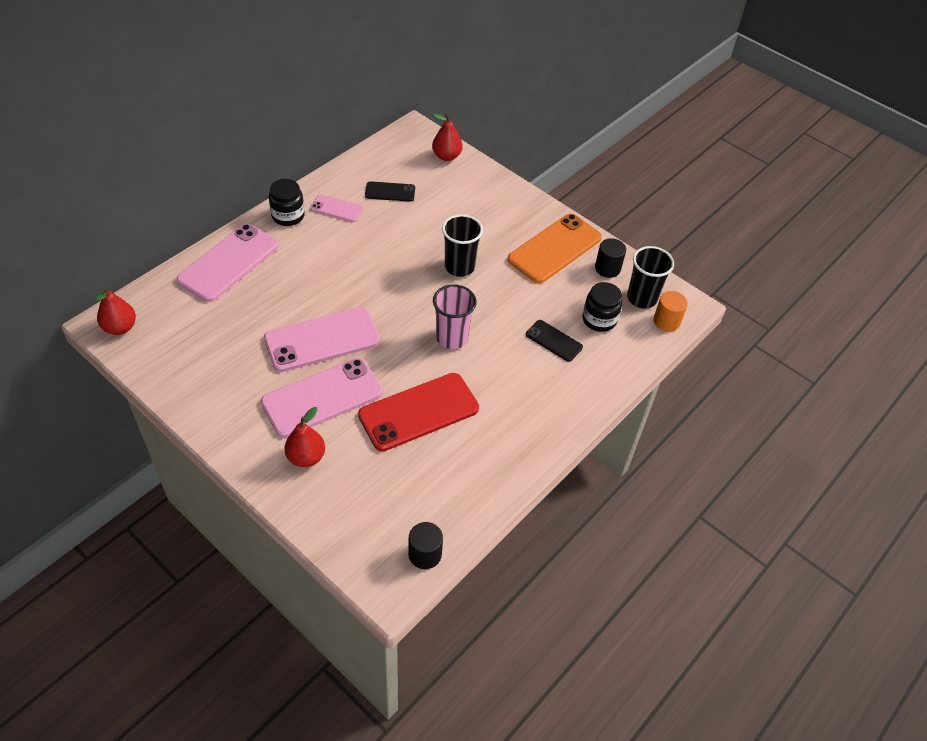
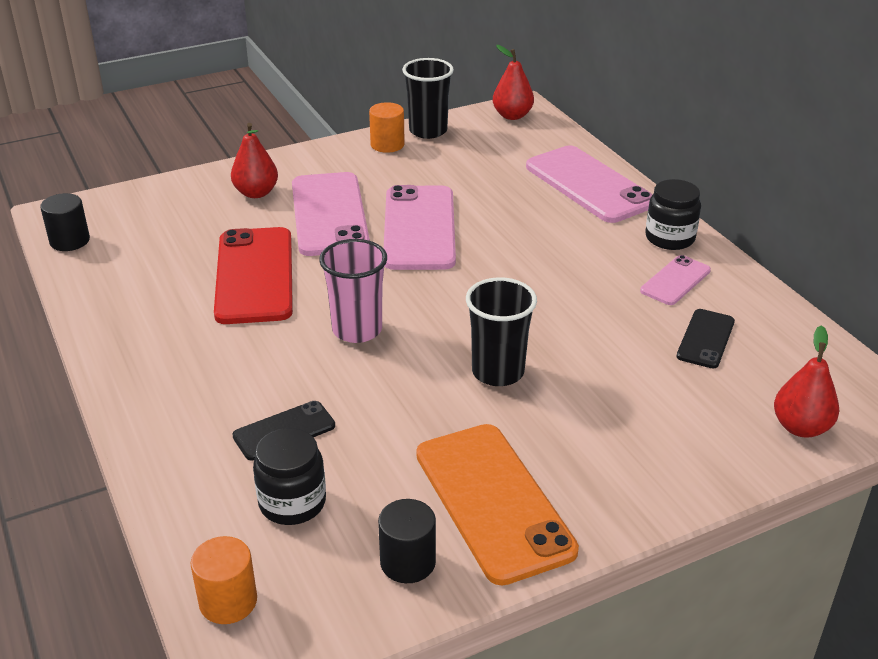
camera: 115 degrees right, 15 degrees down
black cup [627,246,674,308] -> black cup moved to [402,58,454,139]
none -> orange cylinder [369,102,405,153]

